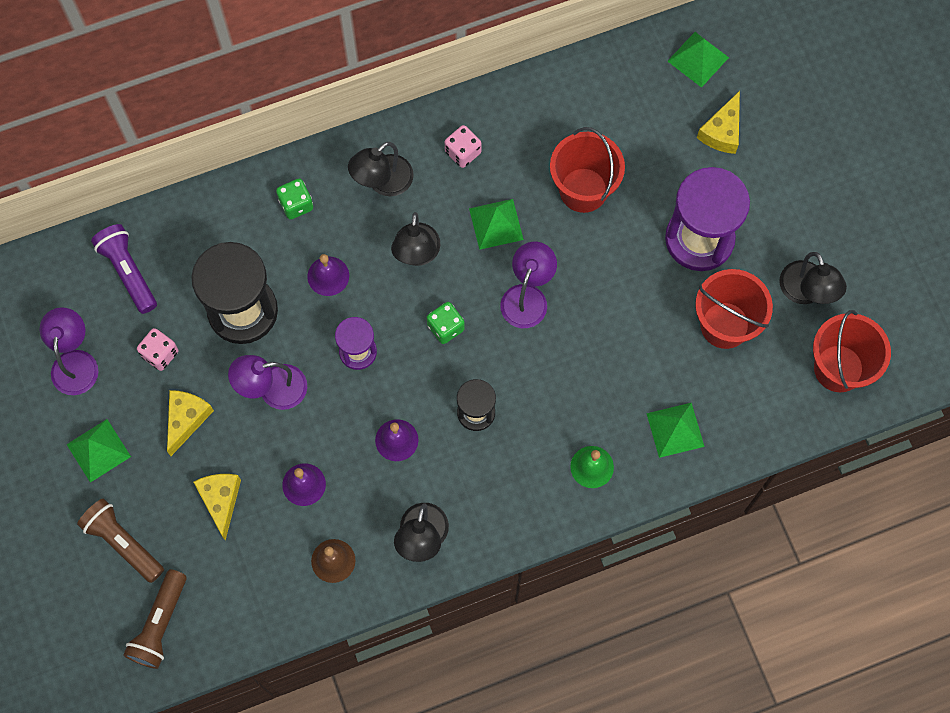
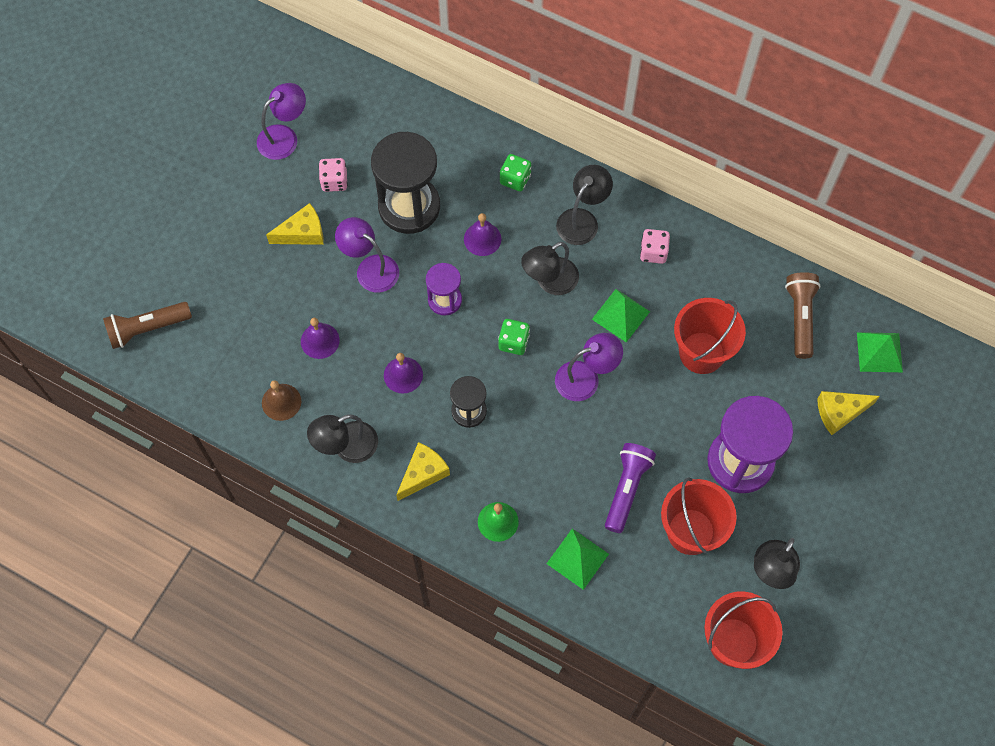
camera: 50 degrees right, 5 degrees down
green pyramid [66,419,131,483] -> none
brown flashlight [77,499,164,583] -> brown flashlight moved to [785,272,820,359]
purple flashlight [91,224,157,314] -> purple flashlight moved to [605,443,656,533]
yellow cheese [194,474,241,541] -> yellow cheese moved to [396,442,450,501]
black lamp [348,142,414,196] -> black lamp turned 120 degrees clockwise [556,165,613,245]

